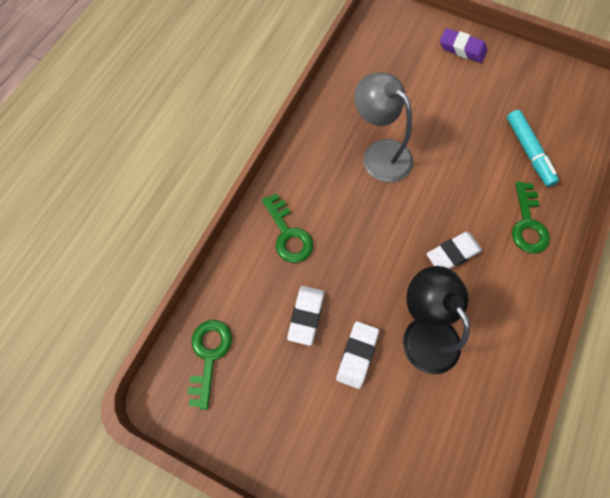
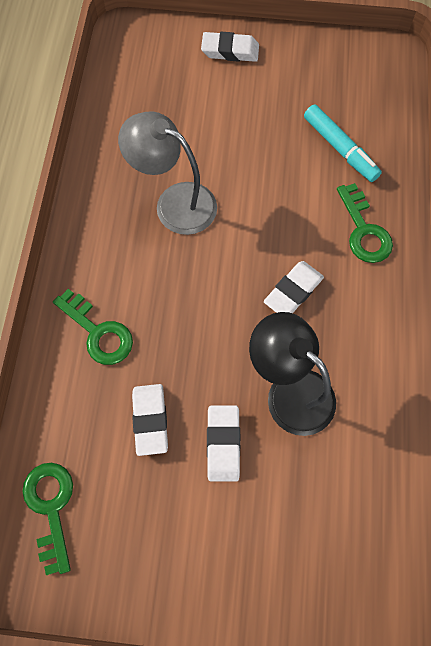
camera: 20 degrees left, 0 degrees up
purple eraser [440,28,487,63] -> white eraser [201,32,259,62]

